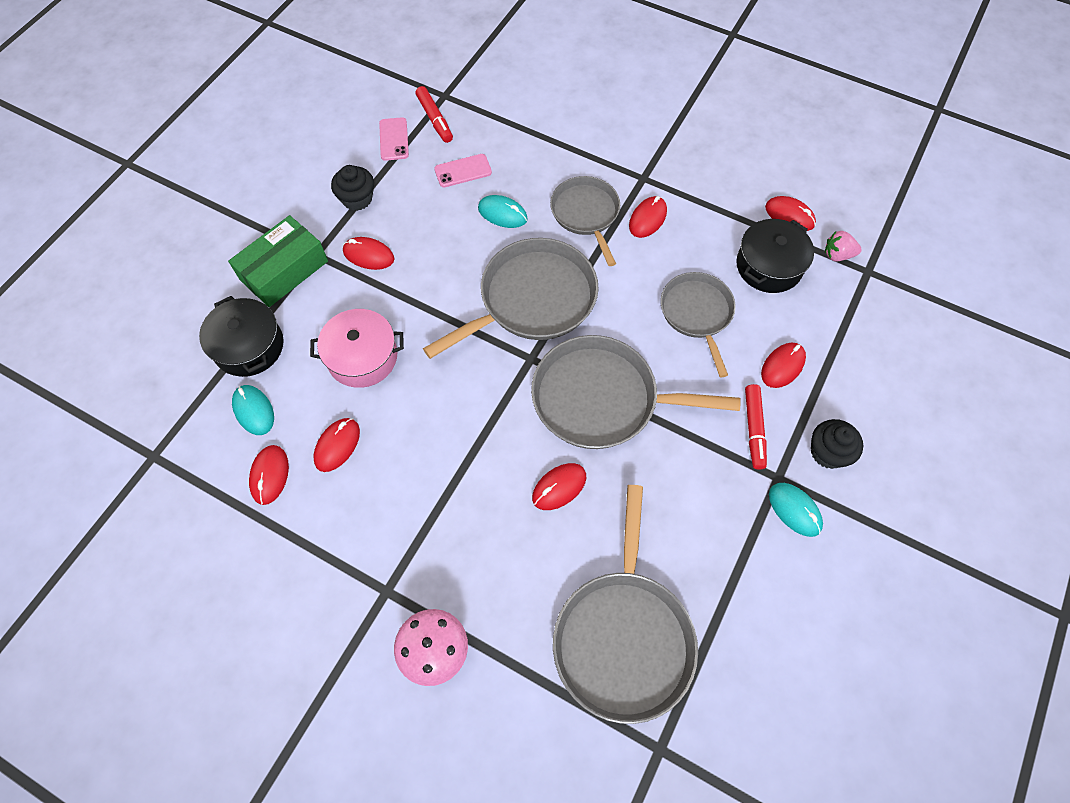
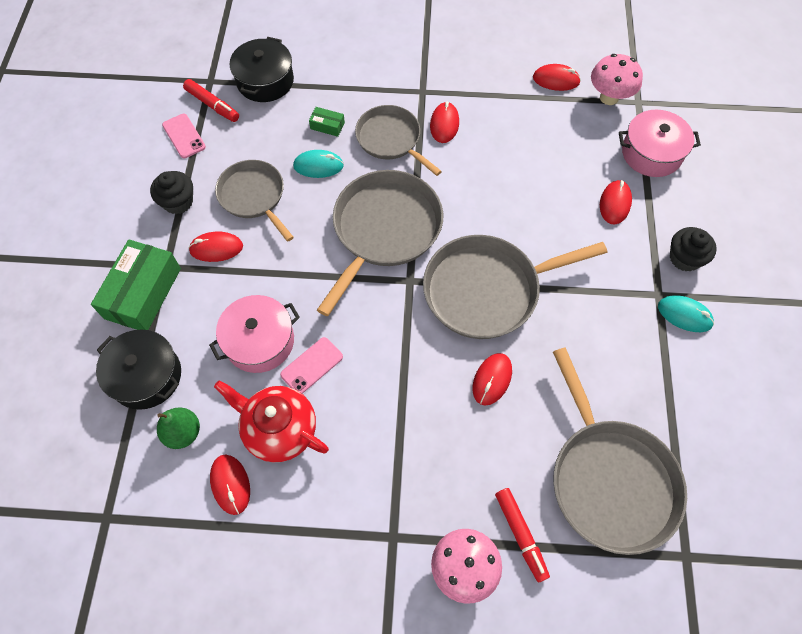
camera: 25 degrees left, 0 degrees up
turquoise mouse [232,385,274,435] -> green pear [157,408,200,449]
red mouse [313,418,360,472] -> red teapot [214,380,329,463]
pink phone [434,154,492,187] -> pink phone moved to [280,337,343,394]
grey pan [661,272,736,377] -> grey pan moved to [215,160,294,242]
black pot [736,219,814,293] -> black pot moved to [230,37,294,102]
red marker [745,384,767,470] -> red marker moved to [495,488,550,582]
pink strawberry [825,231,862,261] -> pink mushroom [591,54,643,105]
none -> green box [309,107,345,137]
none -> pink pot [619,110,701,177]

